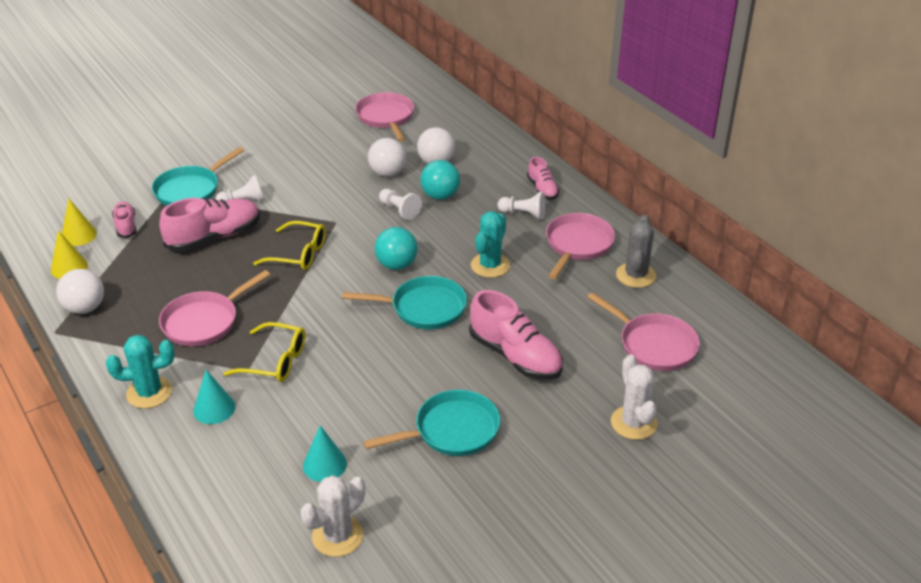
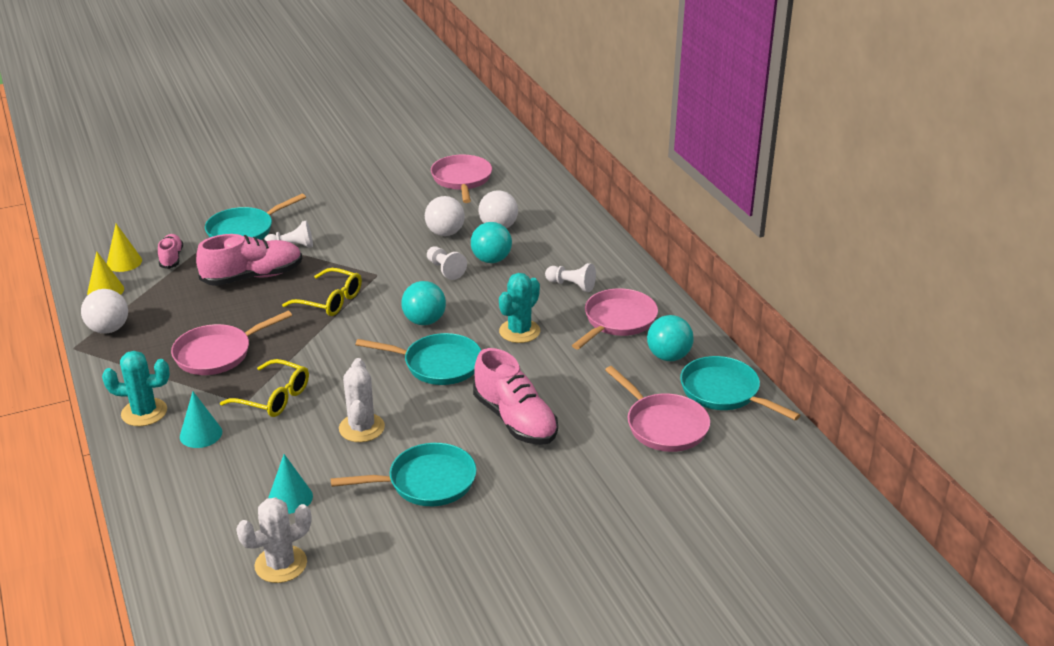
camera: 10 degrees right, 5 degrees down
pink shoe [527,157,559,200] -> none
white cactus [611,355,657,440] -> white cactus moved to [339,358,385,442]
grey cactus [616,215,656,288] -> turquoise ball [647,315,694,361]
none -> turquoise pan [680,356,800,420]

